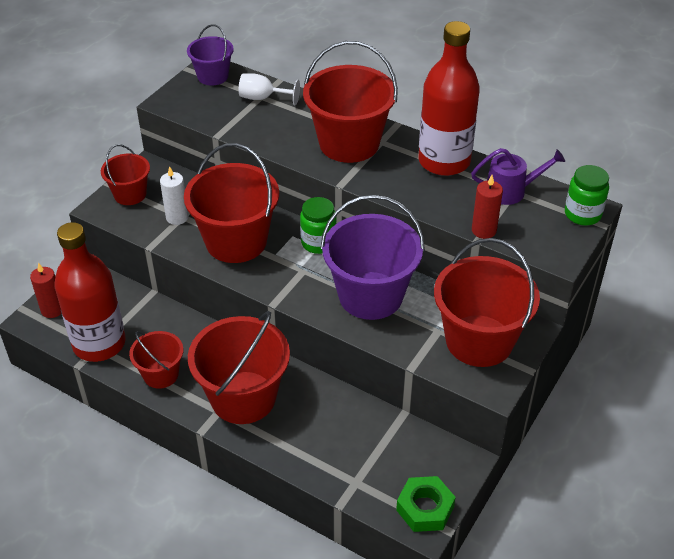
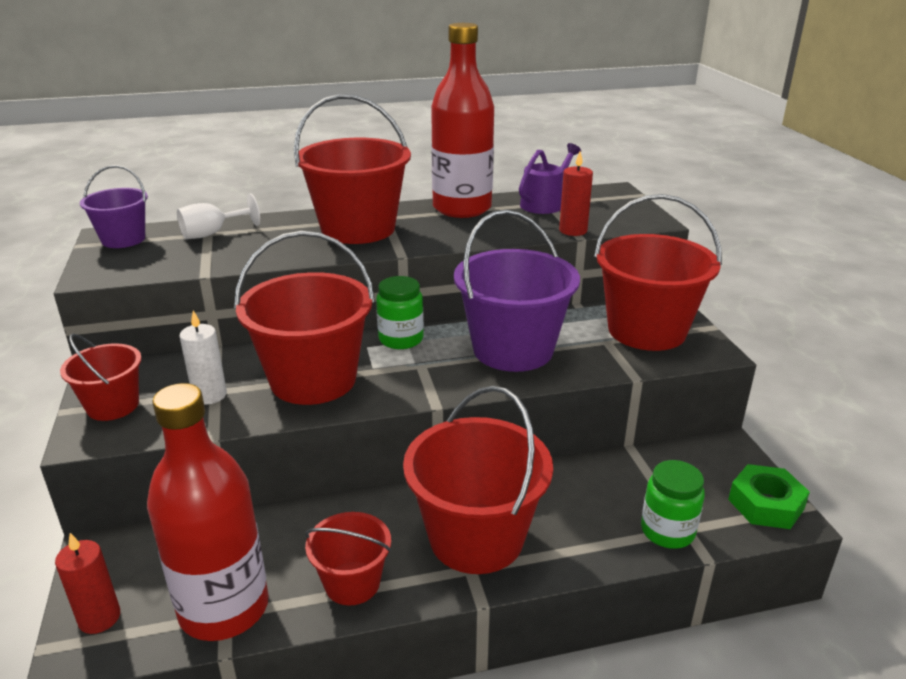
camera: 45 degrees left, 15 degrees down
green jar [565,165,609,226] -> green jar moved to [641,460,705,549]

